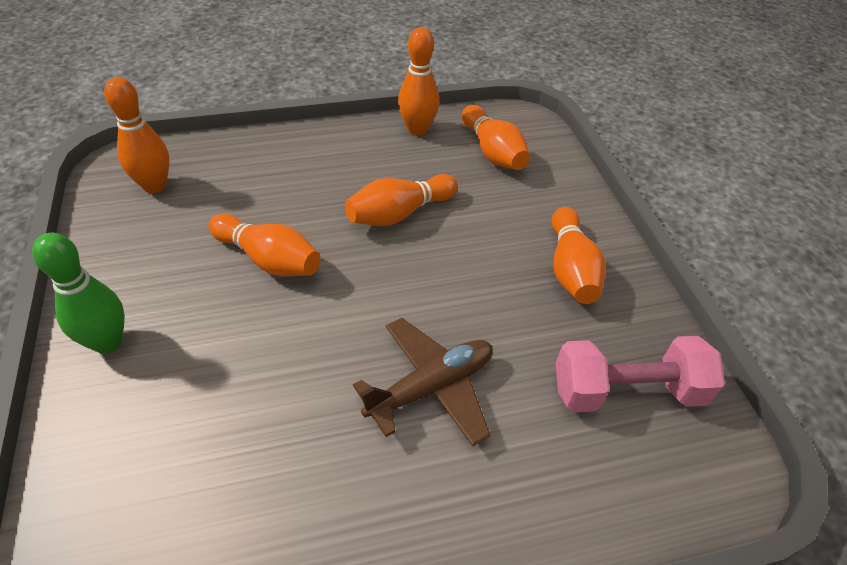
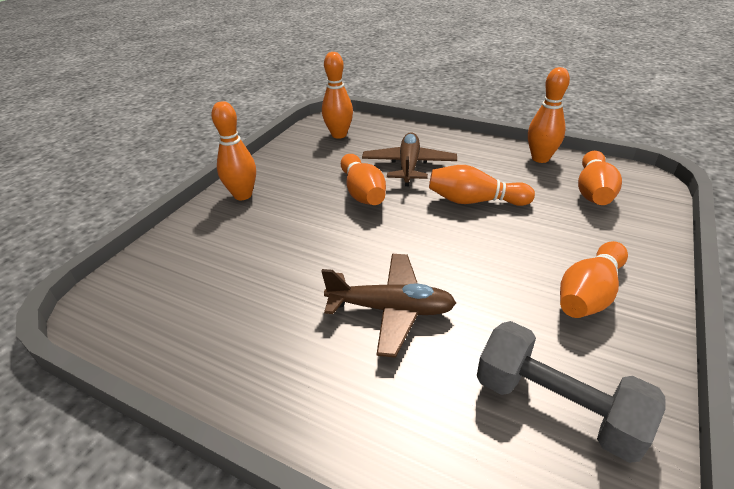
camera: 45 degrees right, 10 degrees down
green bowling pin [32,233,125,354] -> orange bowling pin [211,101,256,200]
pink dumbbell [556,336,725,412] -> grey dumbbell [477,321,666,463]
none -> brown plane [362,132,457,186]

